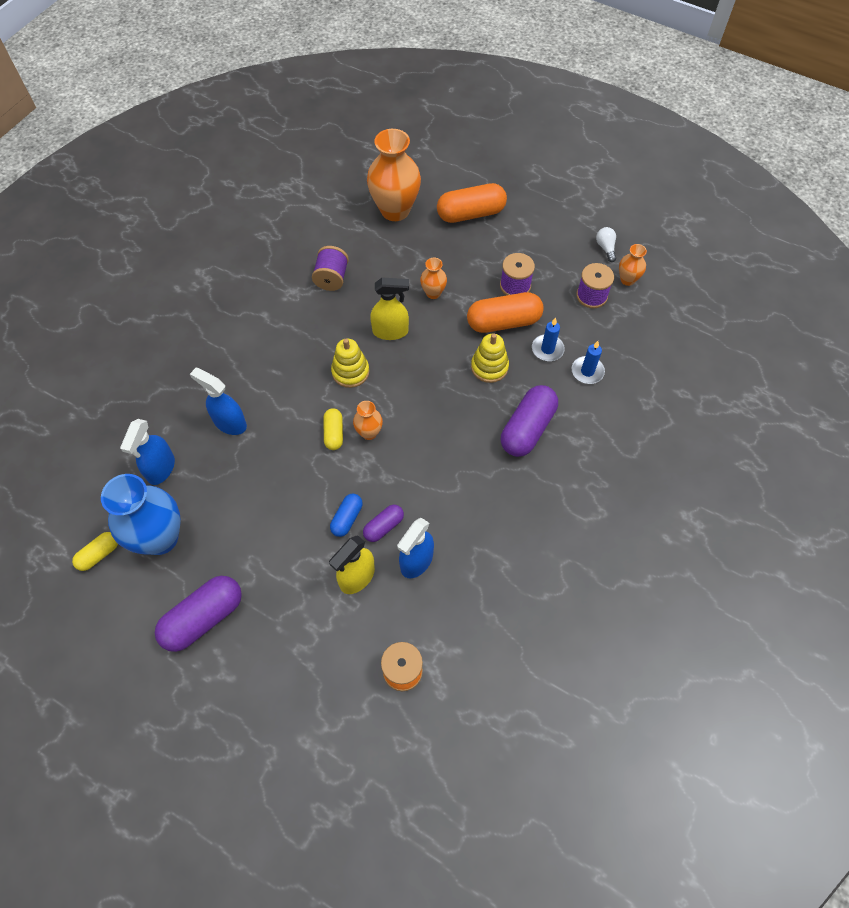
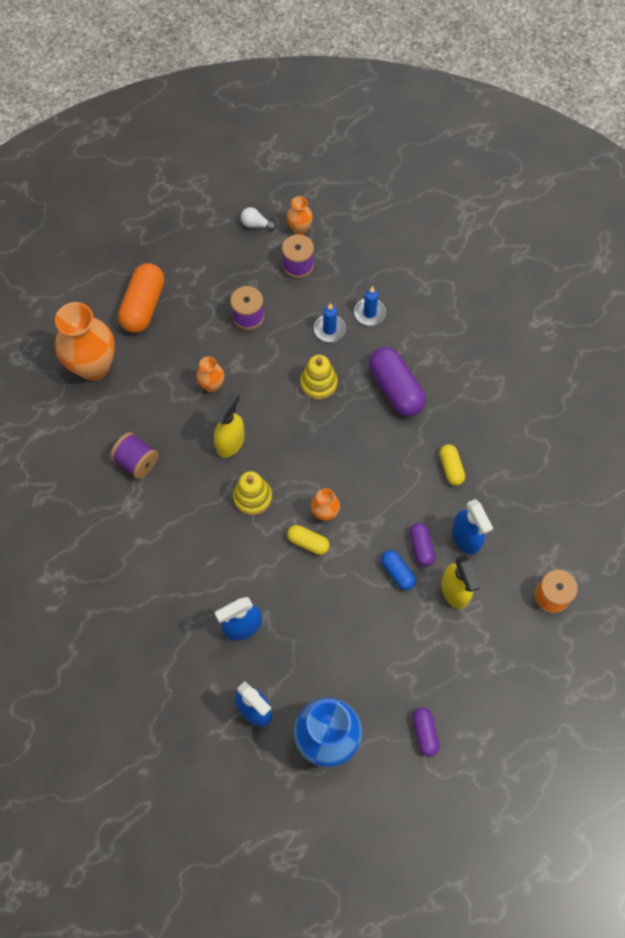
camera: 60 degrees left, 5 degrees up
yellow capsule [72,532,118,571] -> yellow capsule moved to [439,444,465,486]
purple capsule [155,576,242,652] -> purple capsule [413,708,440,757], size x0.54
orange capsule [467,292,544,333] -> none

